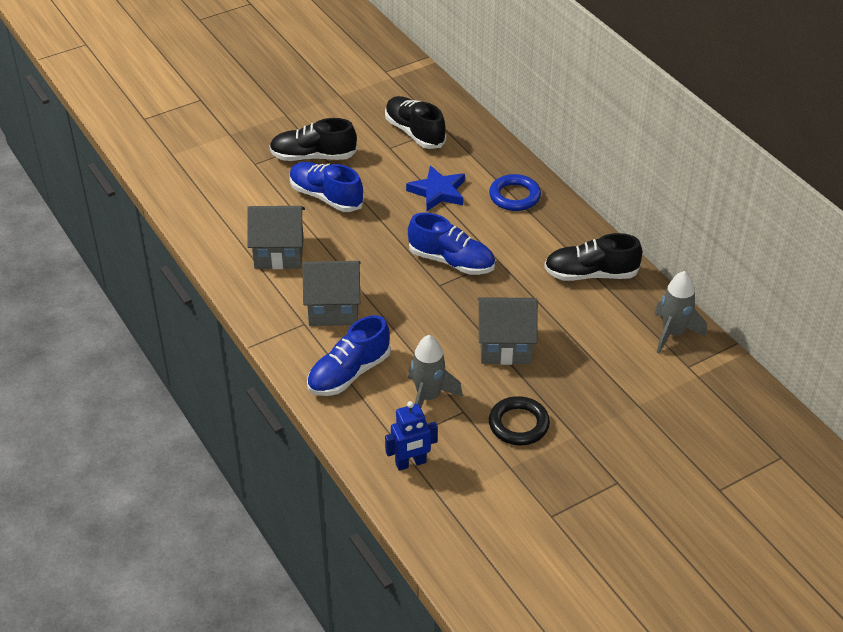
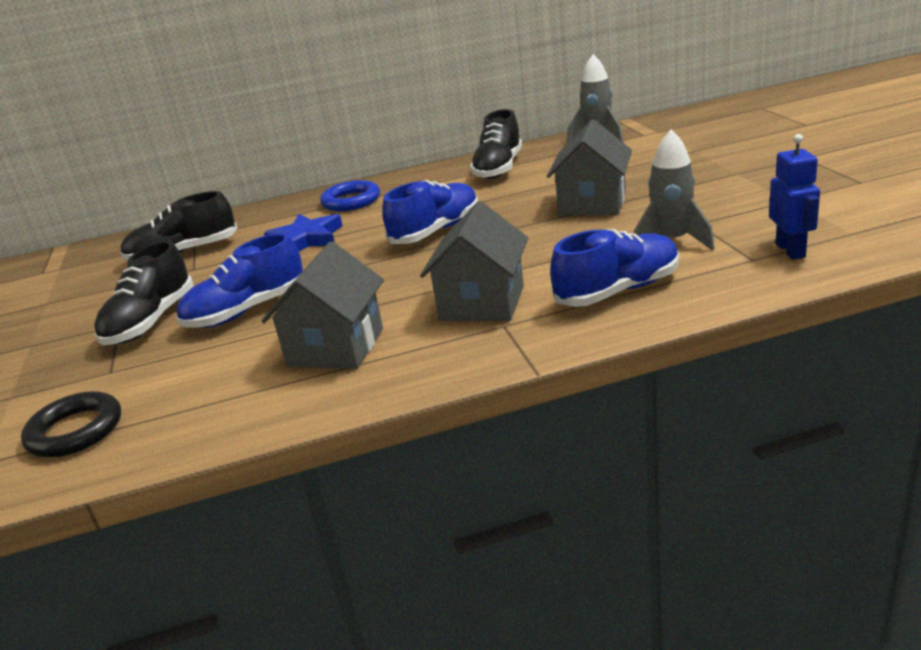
camera: 70 degrees left, 15 degrees down
blue shoe [307,315,391,396] -> blue shoe turned 90 degrees counterclockwise [550,229,679,307]
black ring [489,396,550,445] -> black ring moved to [21,391,121,458]

